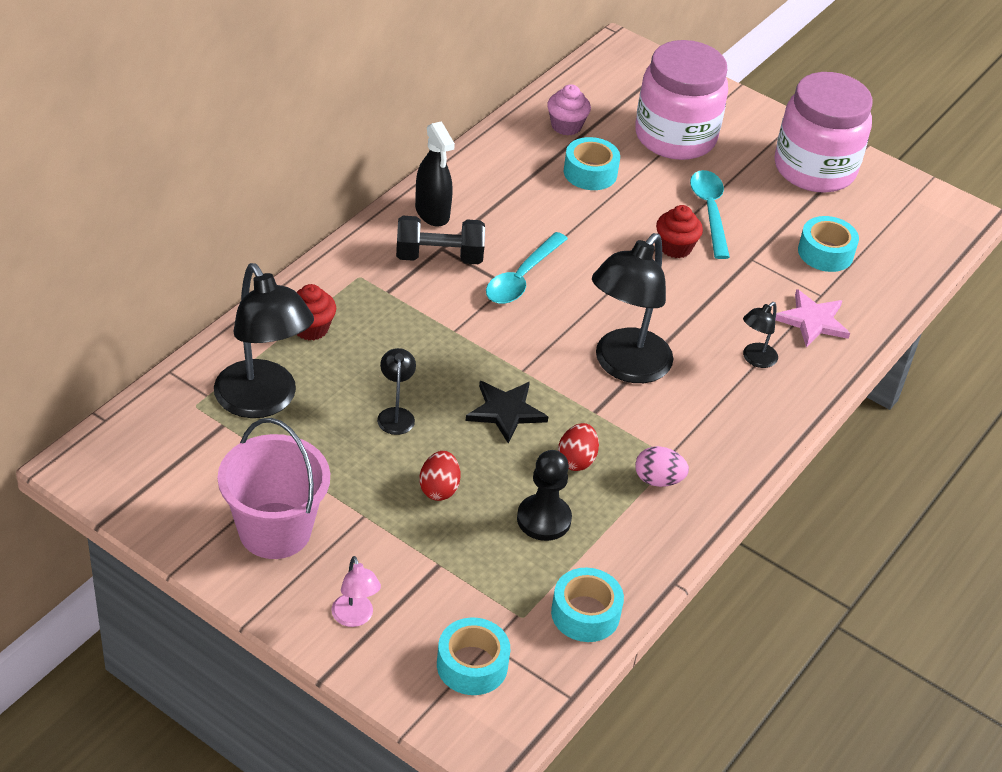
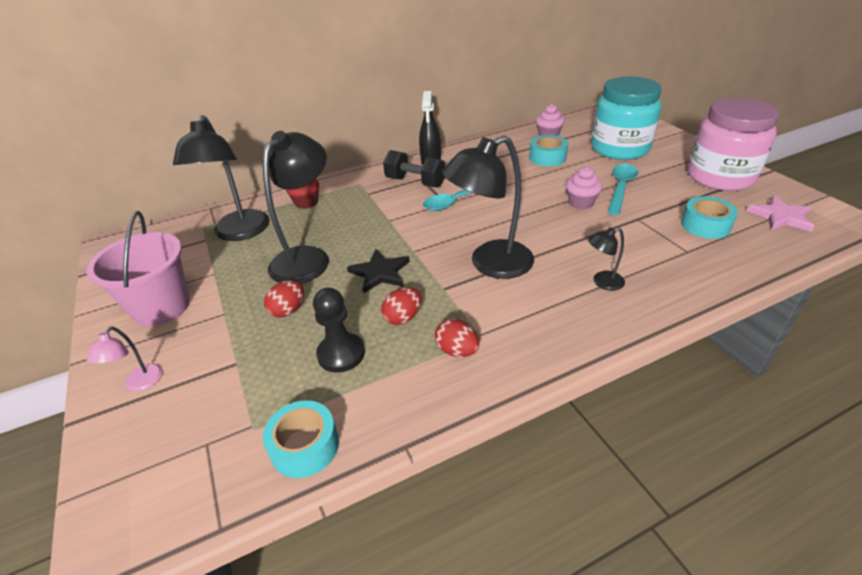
camera: 35 degrees right, 5 degrees down
black lamp [377,348,416,435] -> black lamp [263,131,329,284], size x2.18
turquoise tape [437,618,510,695] -> none
pink jar [635,40,728,160] -> turquoise jar [591,76,662,160]
pink egg [635,446,689,487] -> red egg [435,319,480,357]
red cupcake [656,205,703,258] -> pink cupcake [566,167,602,209]
pink star [775,289,850,347] -> pink star moved to [747,196,814,232]

